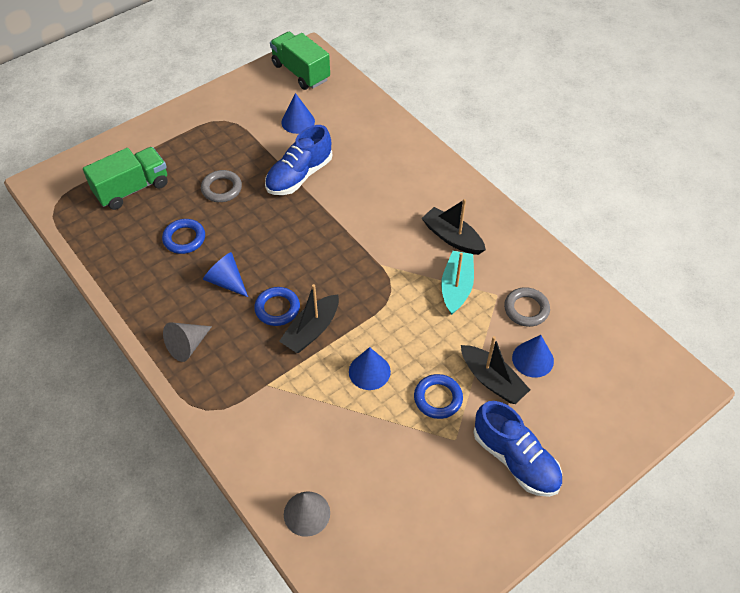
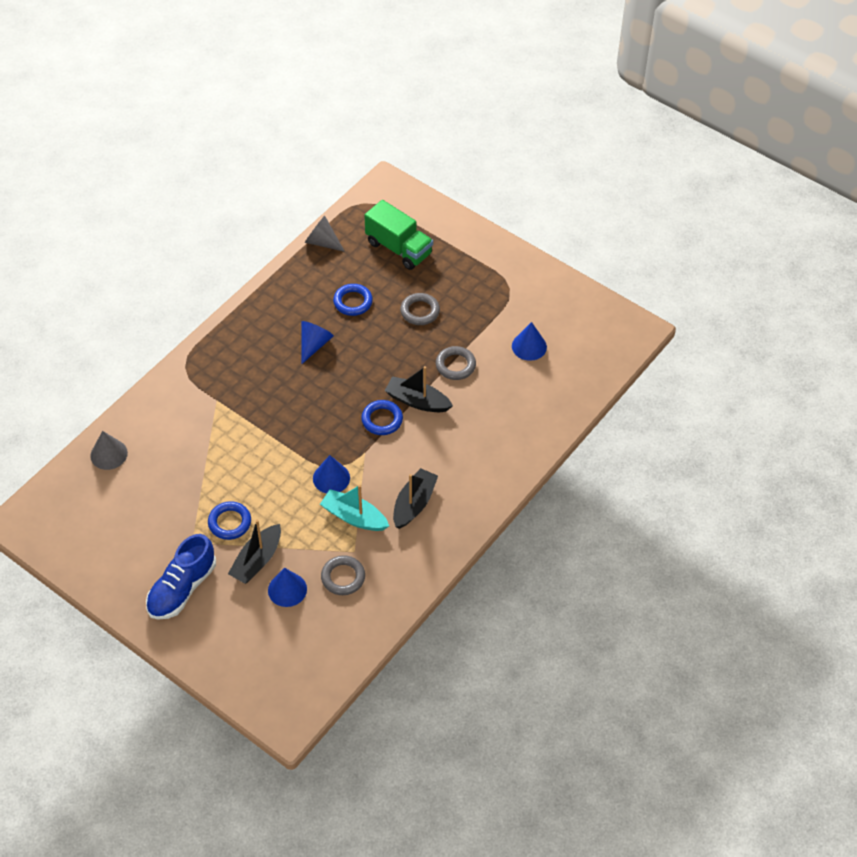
camera: 75 degrees right, 0 degrees up
grey cone [163,322,212,362] -> grey cone moved to [305,216,345,252]
blue ring [254,287,300,326] -> blue ring moved to [361,400,403,435]
blue shoe [265,125,332,195] -> grey ring [436,346,476,380]
green truck [270,32,330,90] -> none
black boat [279,284,339,353] -> black boat moved to [385,366,453,412]
blue cone [349,347,391,390] -> blue cone moved to [313,455,350,494]
turquoise boat [441,251,474,315] -> turquoise boat turned 150 degrees counterclockwise [320,485,389,531]

